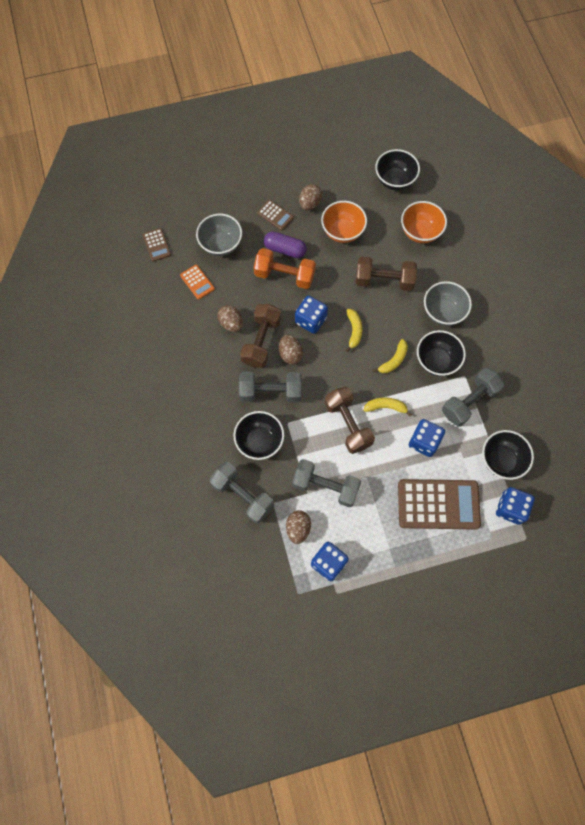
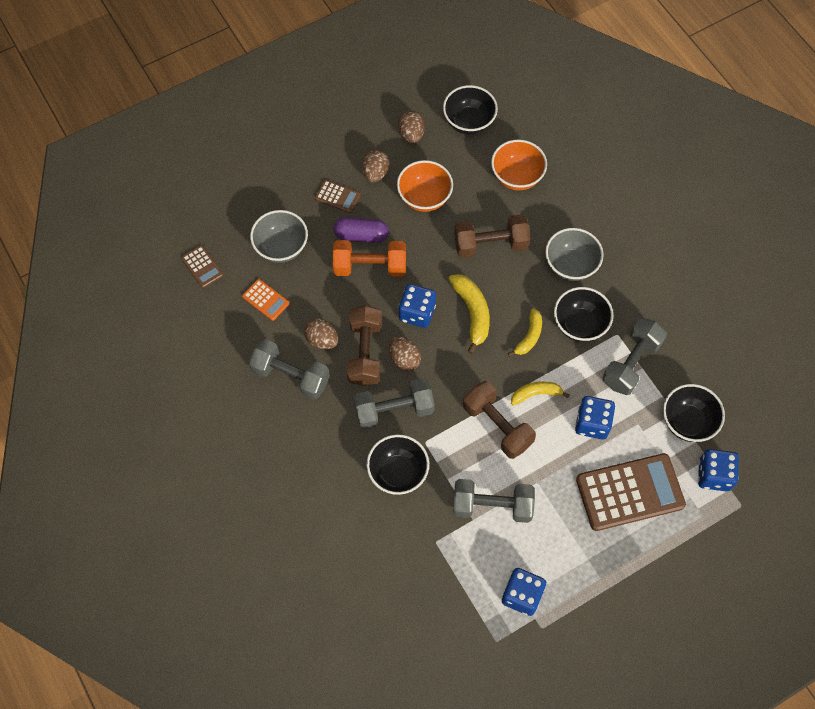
camera: 15 degrees left, 5 degrees down
grey dumbbell [209,462,274,524] -> grey dumbbell moved to [249,339,330,400]
brown egg [286,510,311,544] -> brown egg moved to [398,111,425,143]
yellow banana [346,309,362,352] -> yellow banana [449,274,490,354], size x1.53

